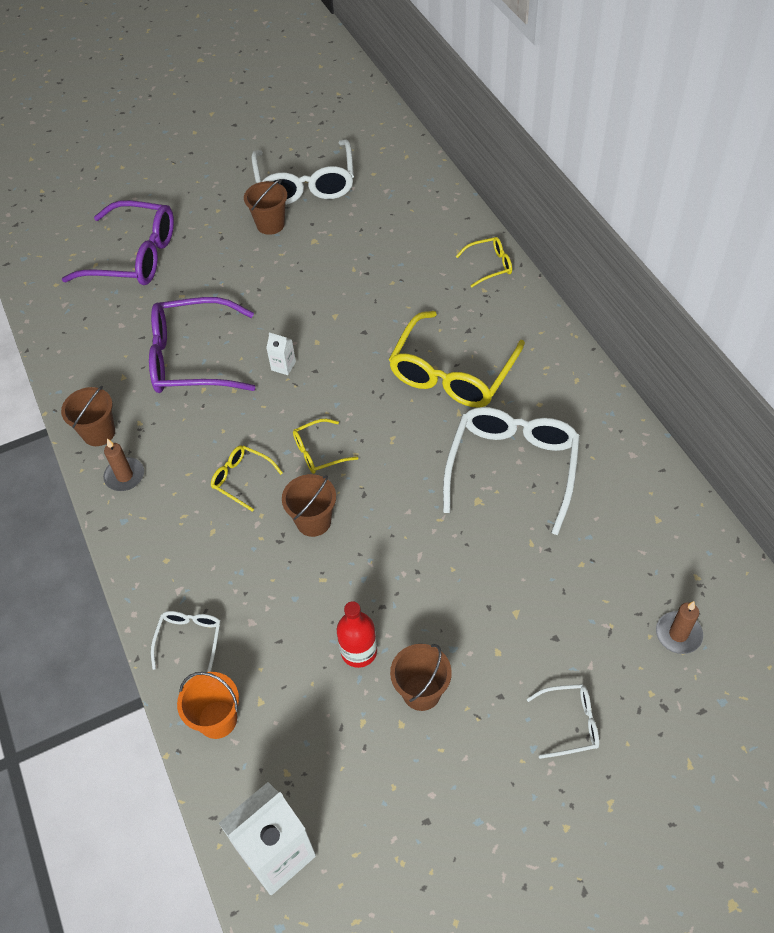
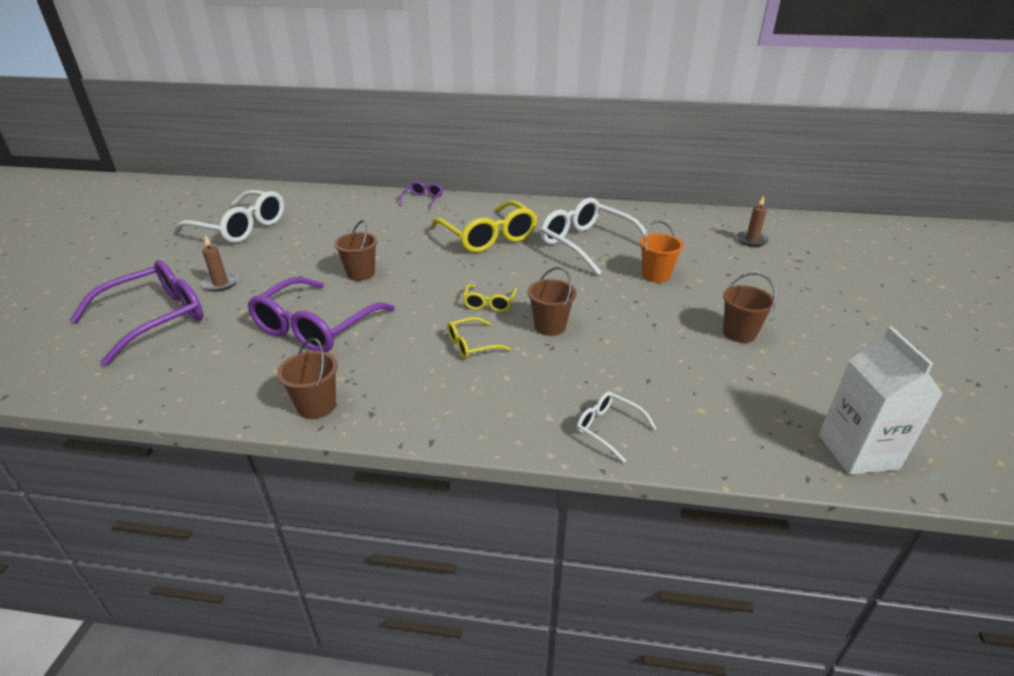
camera: 60 degrees left, 20 degrees down
brown candle [103,438,144,491] -> brown candle moved to [202,235,238,292]
orange bucket [177,672,239,739] -> orange bucket moved to [640,220,684,283]
brown bucket [244,179,287,235] -> brown bucket moved to [334,220,378,281]
white carton [266,333,296,375] -> none
red bottle [337,601,377,668] -> none
yellow glasses [456,237,512,288] -> purple glasses [399,182,443,210]
white glasses [527,684,599,759] -> none

